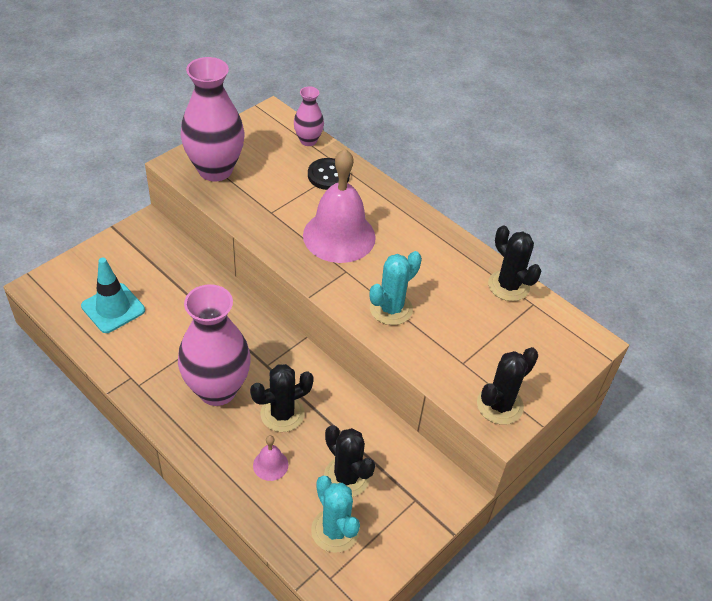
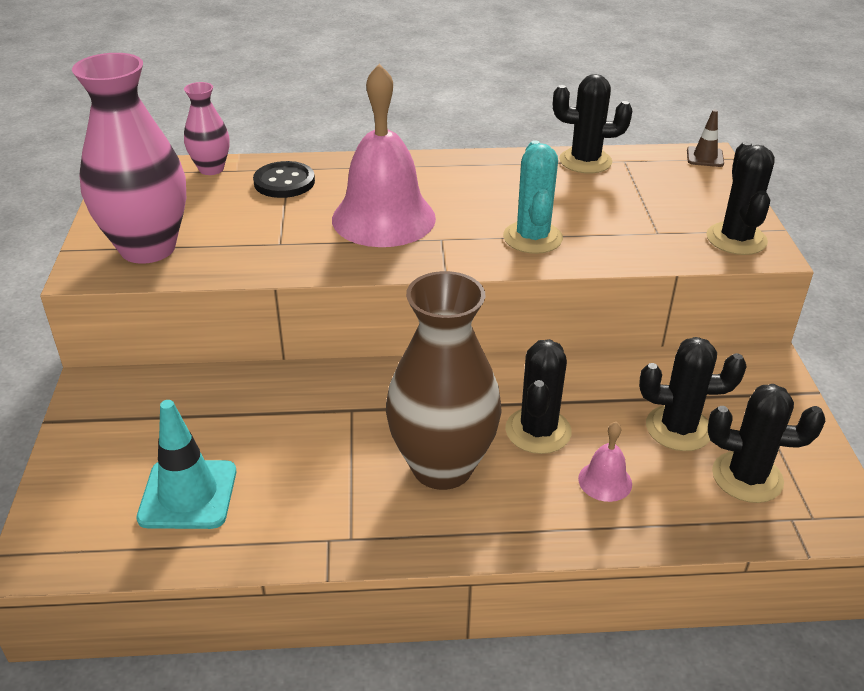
camera: 45 degrees left, 10 degrees down
pink vase [178,284,251,406] -> brown vase [386,271,502,490]
turquoise cactus [311,476,360,553] -> black cactus [708,384,825,503]
none -> brown traffic cone [687,109,724,167]

